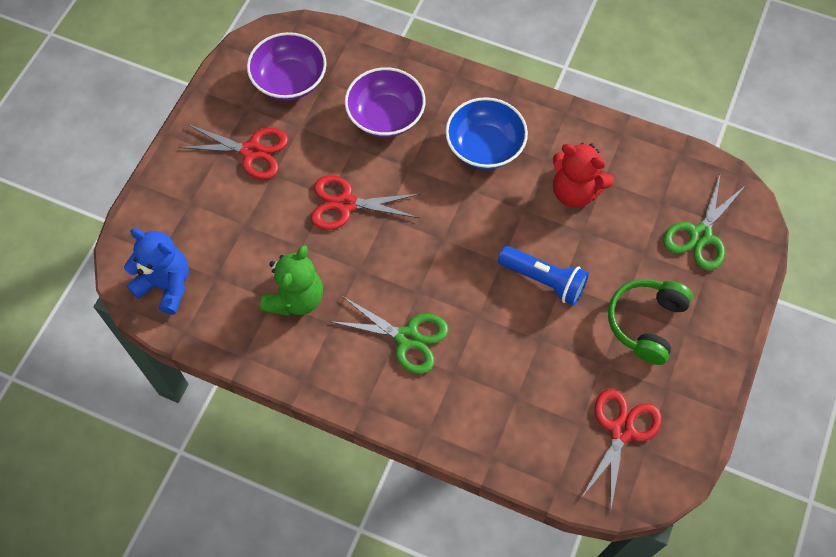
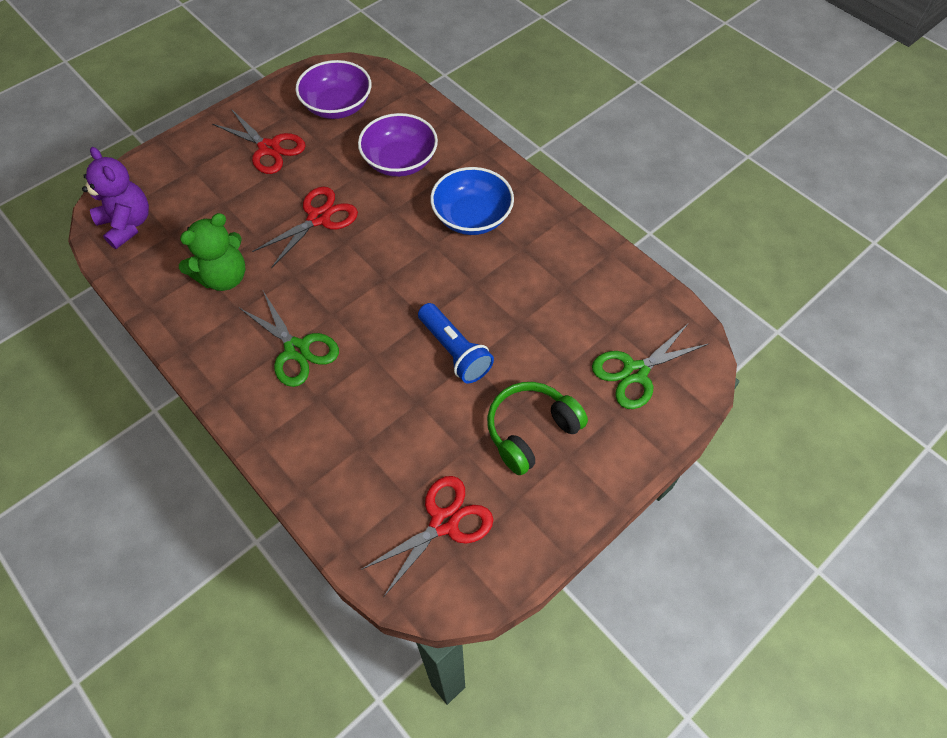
camera: 25 degrees right, 5 degrees down
blue teddy bear [124,228,189,315] -> purple teddy bear [82,147,149,249]
red scissors [311,175,420,230] -> red scissors turned 105 degrees clockwise [252,187,358,268]
red teddy bear [553,143,614,208] -> none

